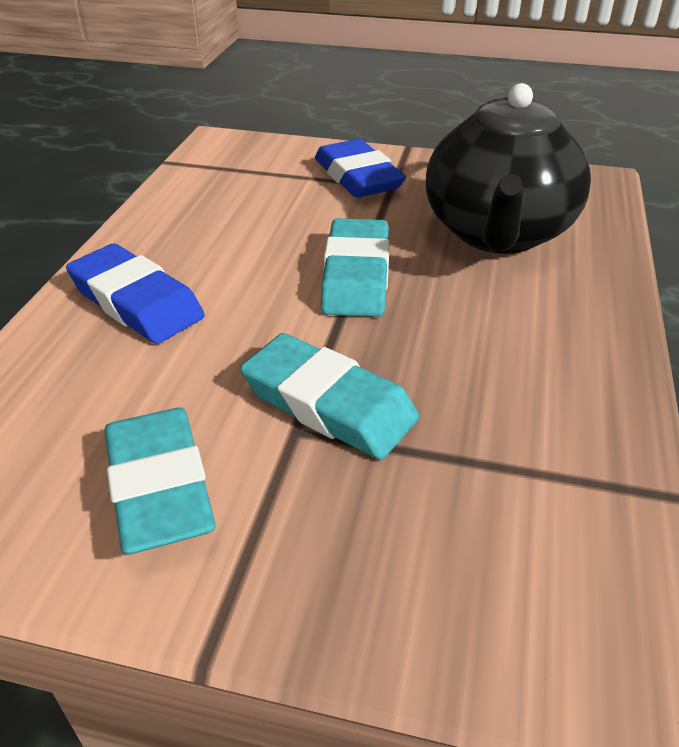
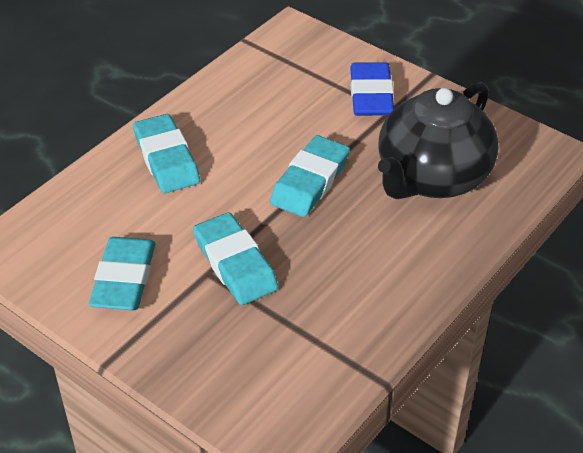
camera: 25 degrees right, 5 degrees up
blue eraser [66,243,205,344] -> turquoise eraser [133,114,200,193]

